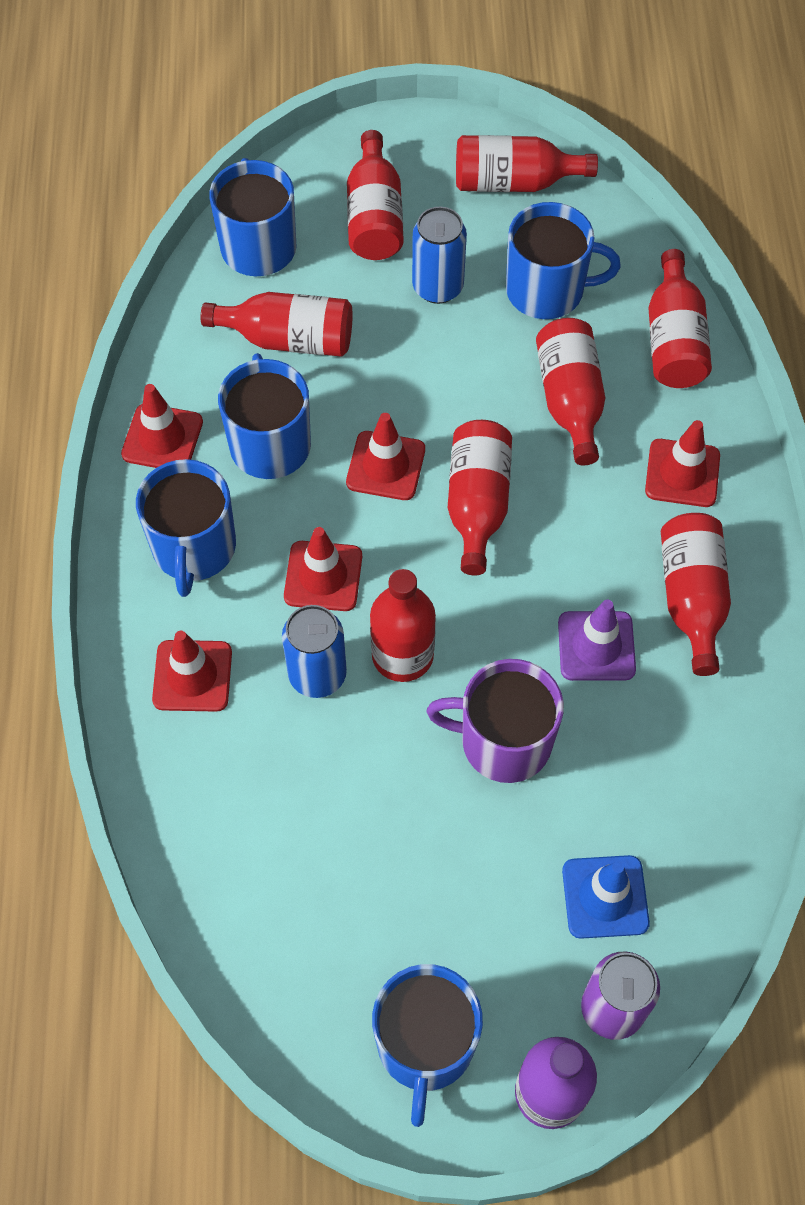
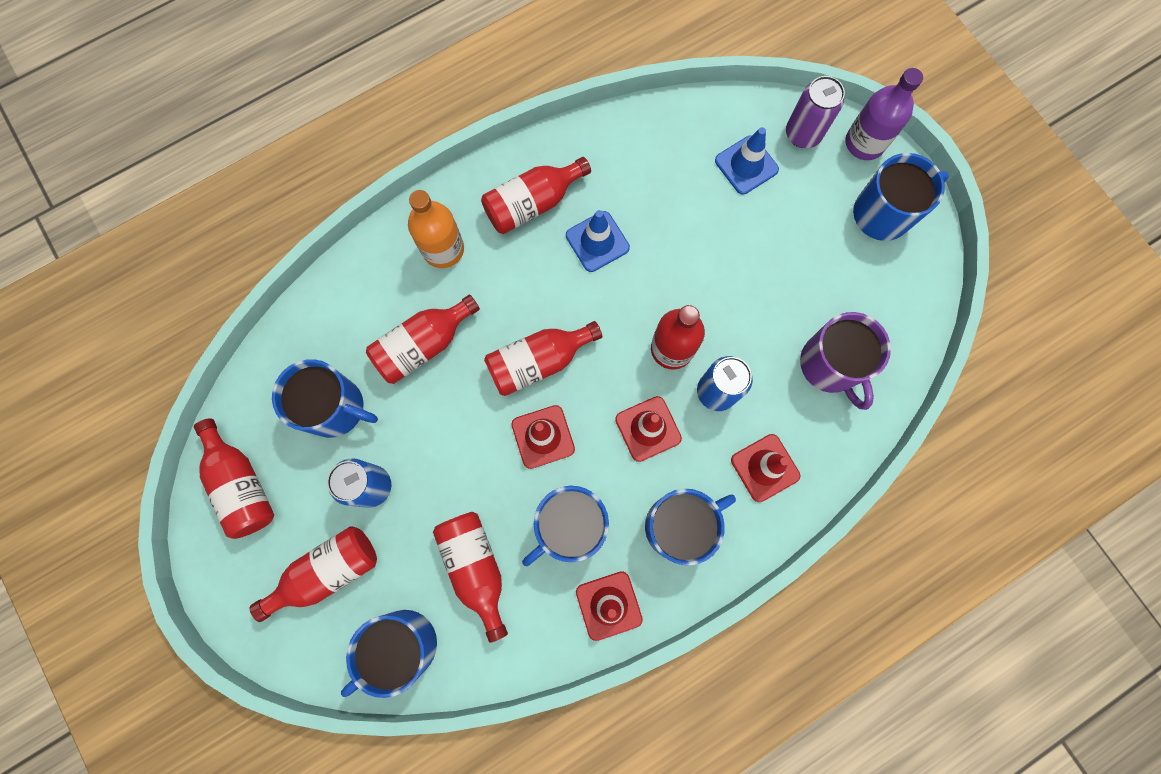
camera: 120 degrees left, 15 degrees up
purple mug [426,659,564,783] -> purple mug moved to [800,312,891,410]
blue mug [506,202,621,319] -> blue mug turned 135 degrees clockwise [272,359,378,438]
purple traffic cone [558,599,636,681] -> blue traffic cone [566,210,630,272]
red traffic cone [645,420,720,507] -> orange bottle [408,190,464,268]
red bottle [648,249,712,388] -> none

